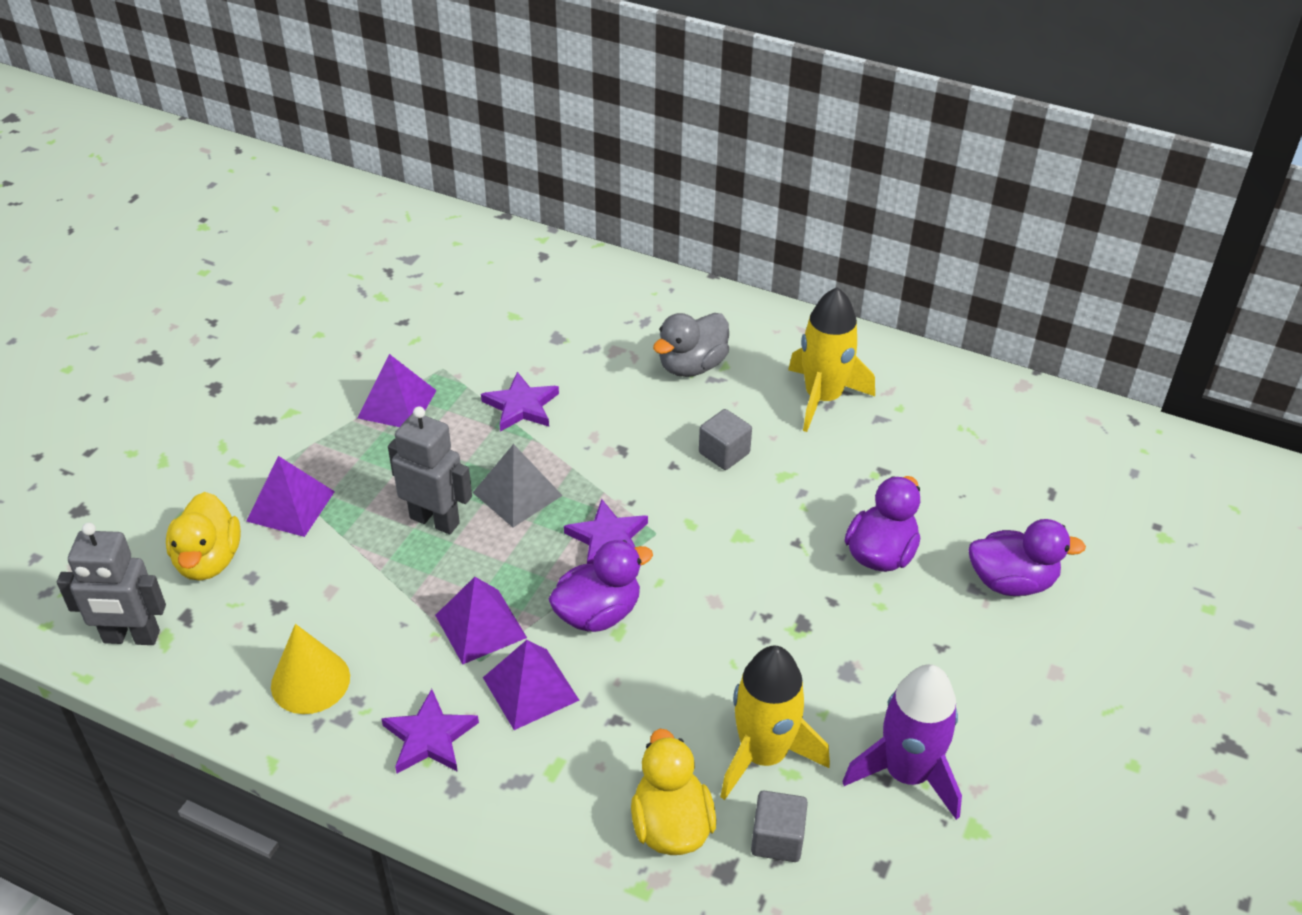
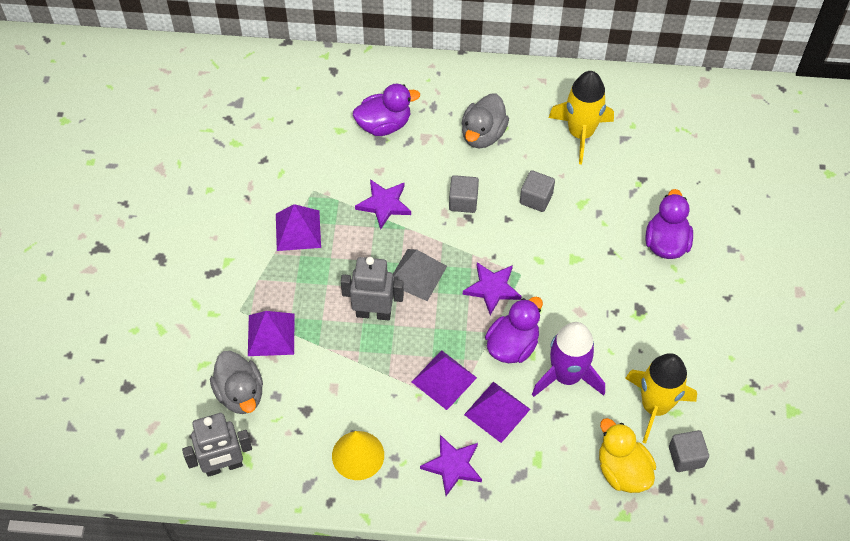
camera: 20 degrees left, 15 degrees up
yellow duck [166,492,241,581] -> grey duck [210,351,263,414]
purple rocket [842,664,962,820] -> purple rocket moved to [532,322,605,397]
purple duck [969,519,1086,596] -> purple duck moved to [353,84,420,136]
none -> grey cube [449,175,479,213]

